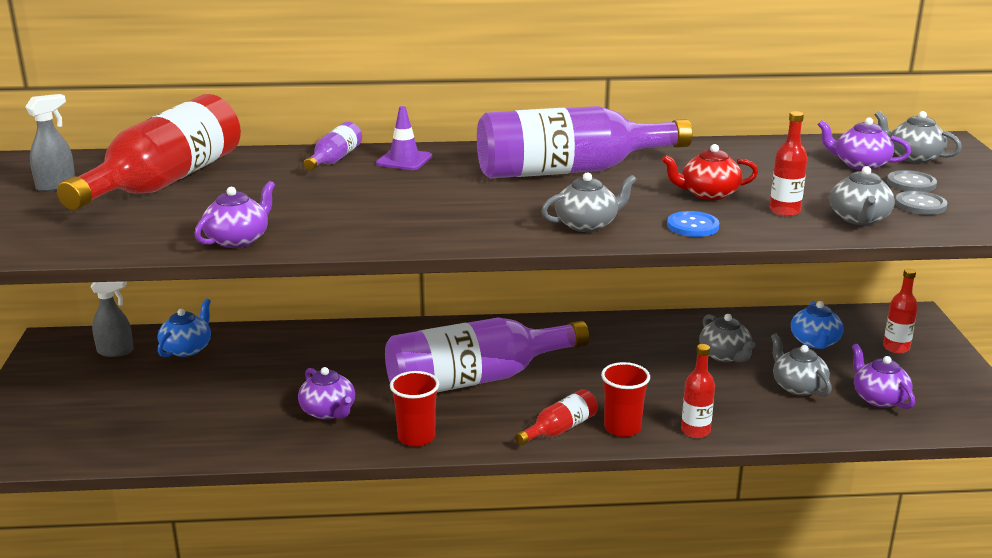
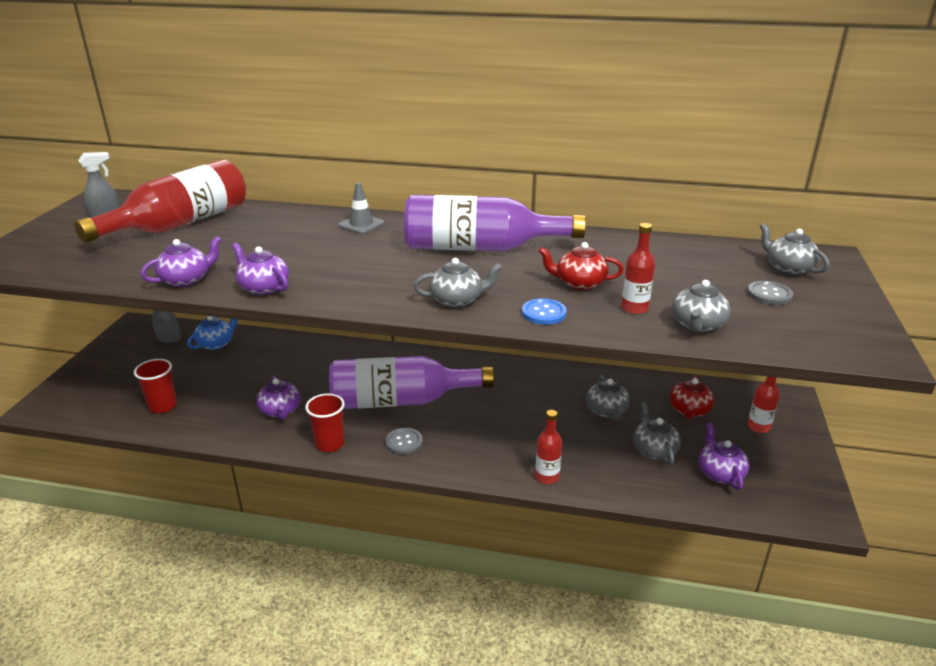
camera: 15 degrees right, 5 degrees up
purple bottle [303,122,362,171] -> none
purple traffic cone [376,106,432,170] -> grey traffic cone [338,182,385,234]
red bottle [515,389,598,445] -> none
red cup [601,362,650,437] -> red cup moved to [134,359,177,413]
blue teapot [791,301,844,349] -> red teapot [670,375,714,419]
purple teapot [818,117,911,170] -> purple teapot moved to [232,243,289,295]
grey button [895,191,947,215] -> grey button moved to [385,428,423,455]

